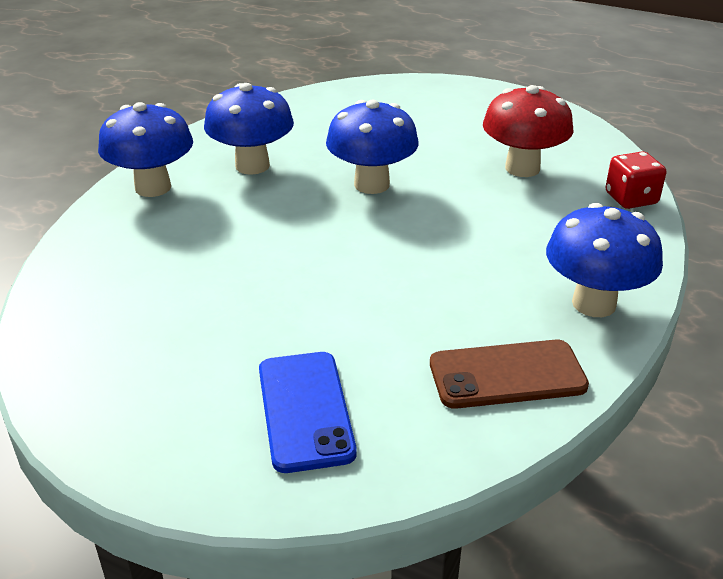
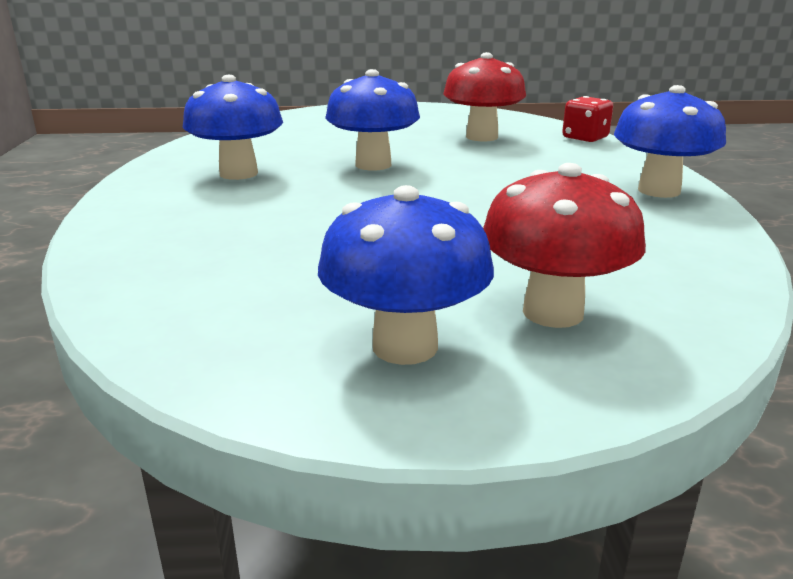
camera: 30 degrees left, 10 degrees down
blue mushroom [98,102,193,197] -> blue mushroom moved to [318,185,494,365]
blue phone [259,352,357,473] -> red mushroom [483,163,646,328]
brown phone [430,340,589,409] -> none

